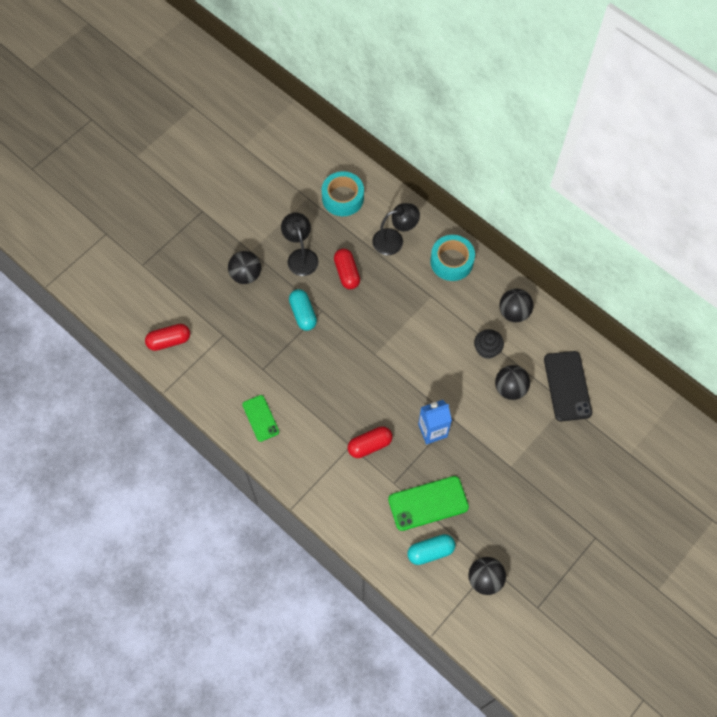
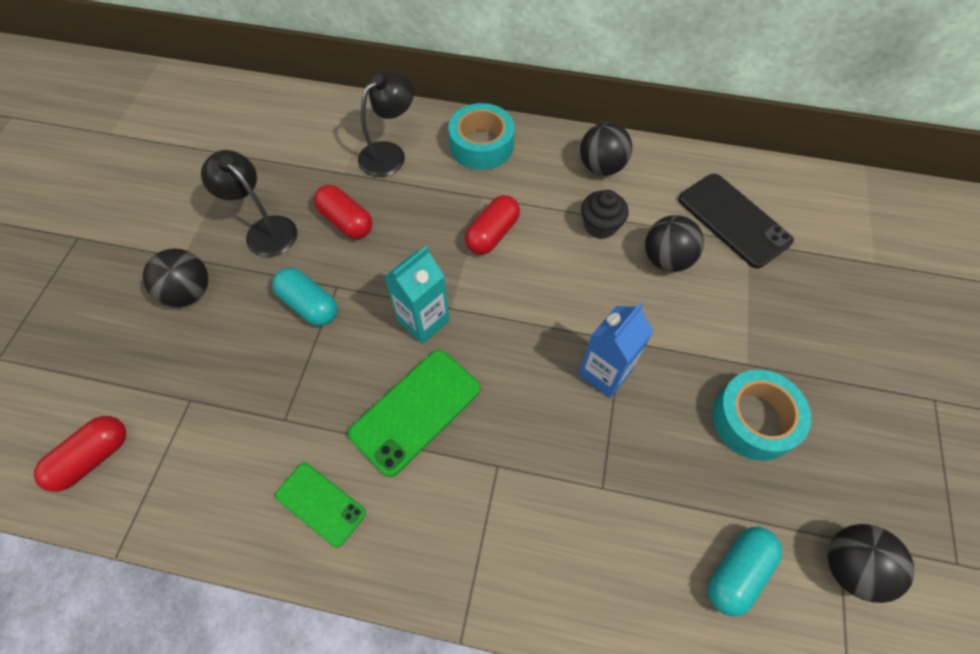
camera: 30 degrees left, 5 degrees down
turquoise tape [322,171,364,216] -> turquoise tape moved to [712,370,811,461]
red capsule [348,426,392,458] -> red capsule moved to [465,195,520,255]
green phone [388,476,469,531] -> green phone moved to [348,350,480,477]
none -> turquoise carton [384,246,450,344]

